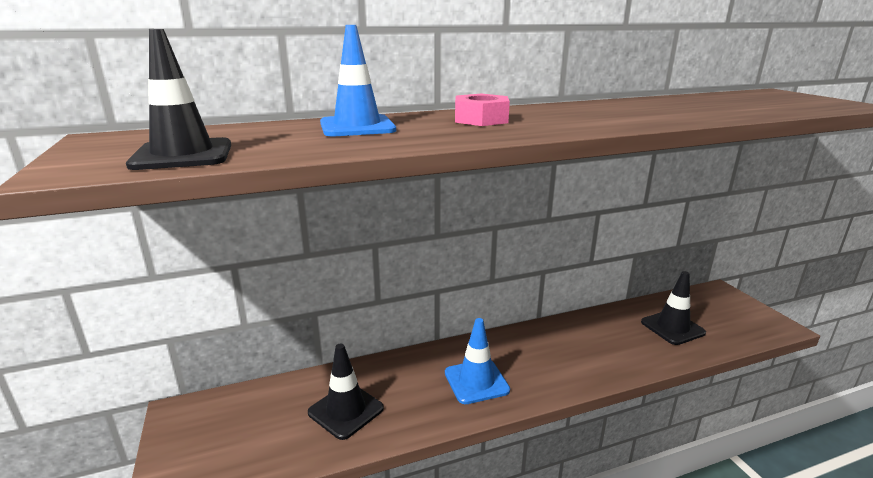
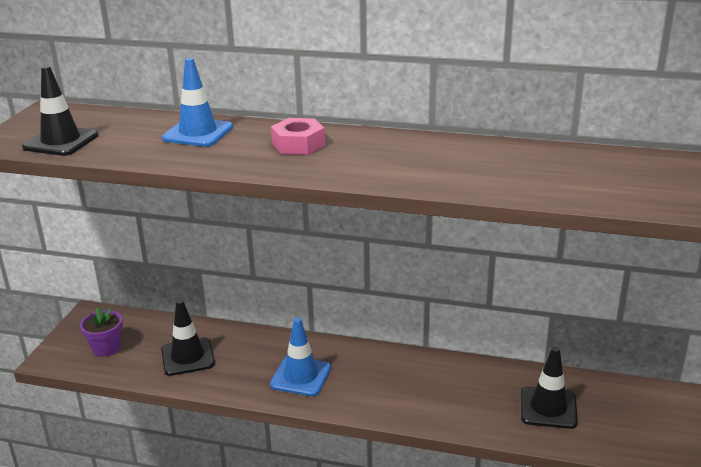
camera: 35 degrees right, 5 degrees up
none -> purple flower pot [80,307,123,357]

